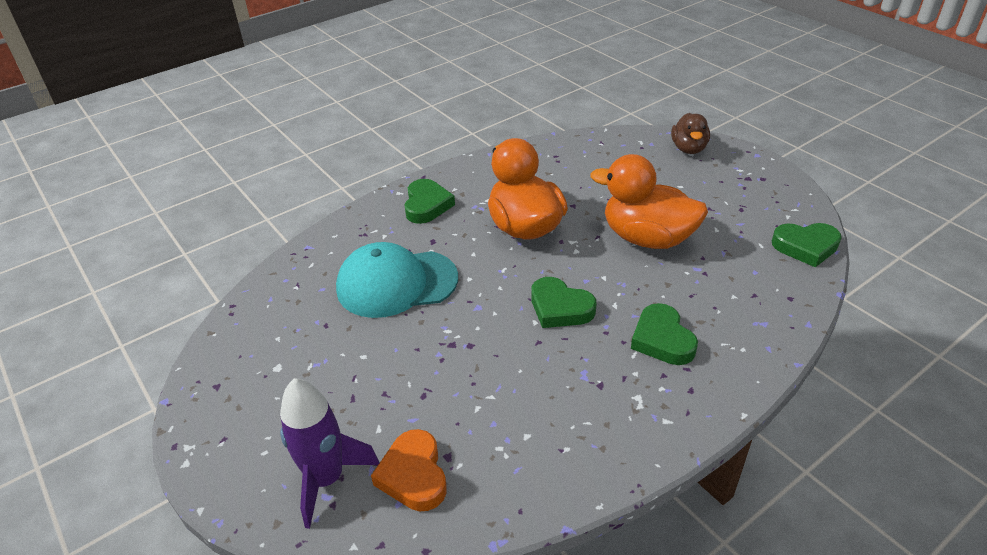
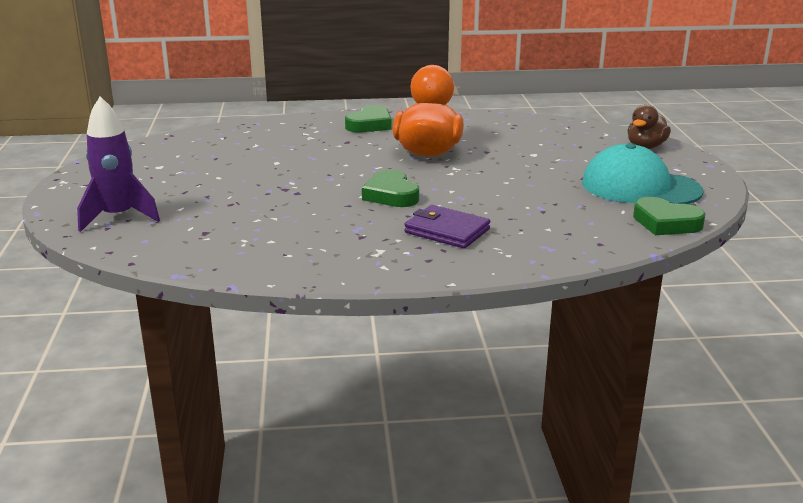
camera: 30 degrees right, 15 degrees down
turquoise cap [336,242,458,318] -> turquoise cap moved to [582,143,703,204]
orange heart [371,429,447,511] -> none
orange duck [590,154,708,249] -> none
green heart [631,303,698,365] -> purple wallet [404,205,490,249]

